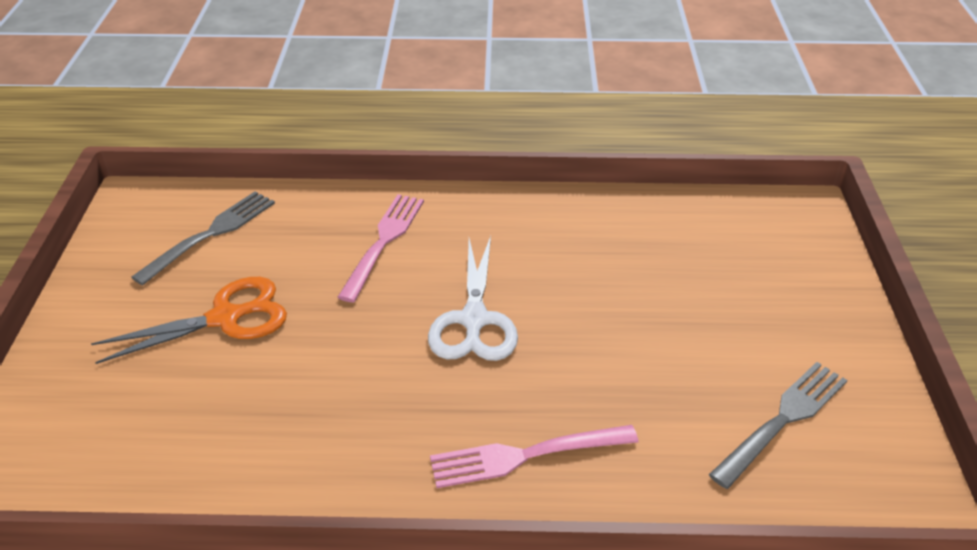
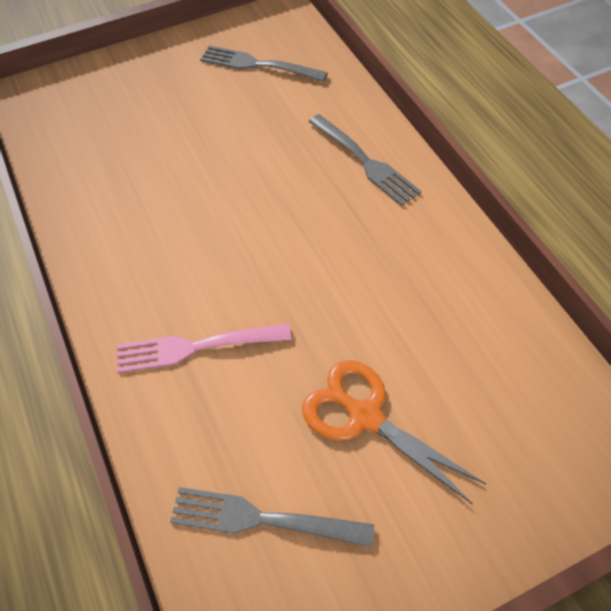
camera: 115 degrees left, 15 degrees up
white scissors [428,236,518,361] -> none
pink fork [430,425,639,488] -> grey fork [308,114,421,206]

